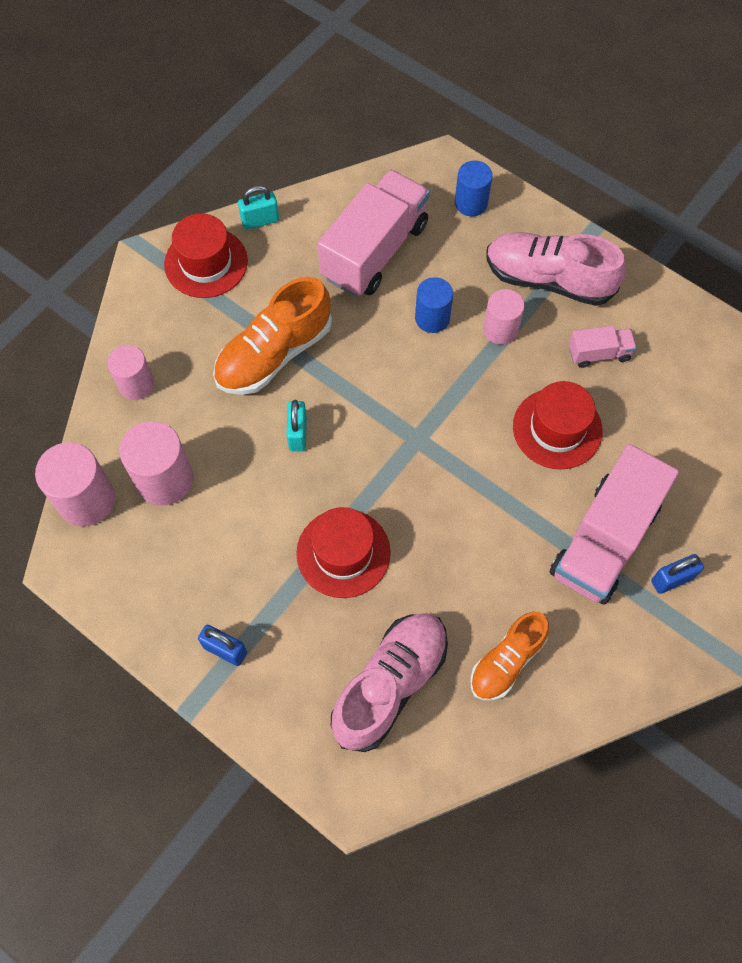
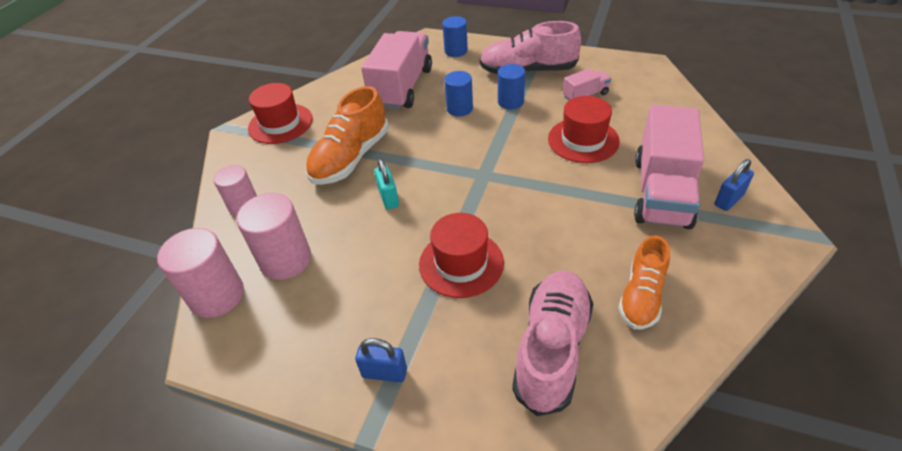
camera: 15 degrees left, 20 degrees down
turquoise padlock [238,185,279,230] -> none
pink cylinder [483,289,524,345] -> blue cylinder [498,64,525,109]

